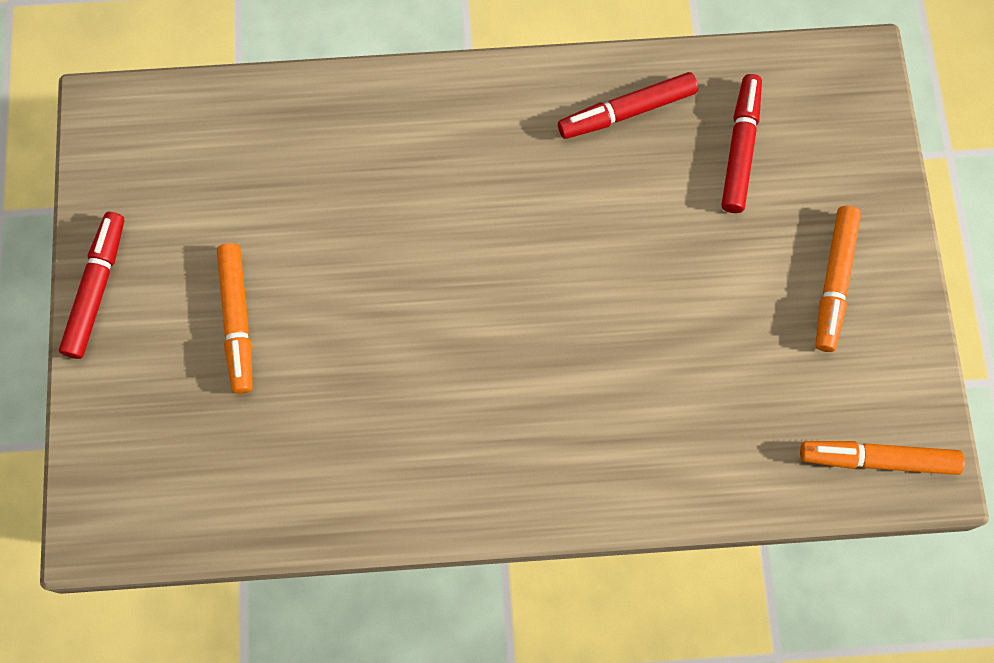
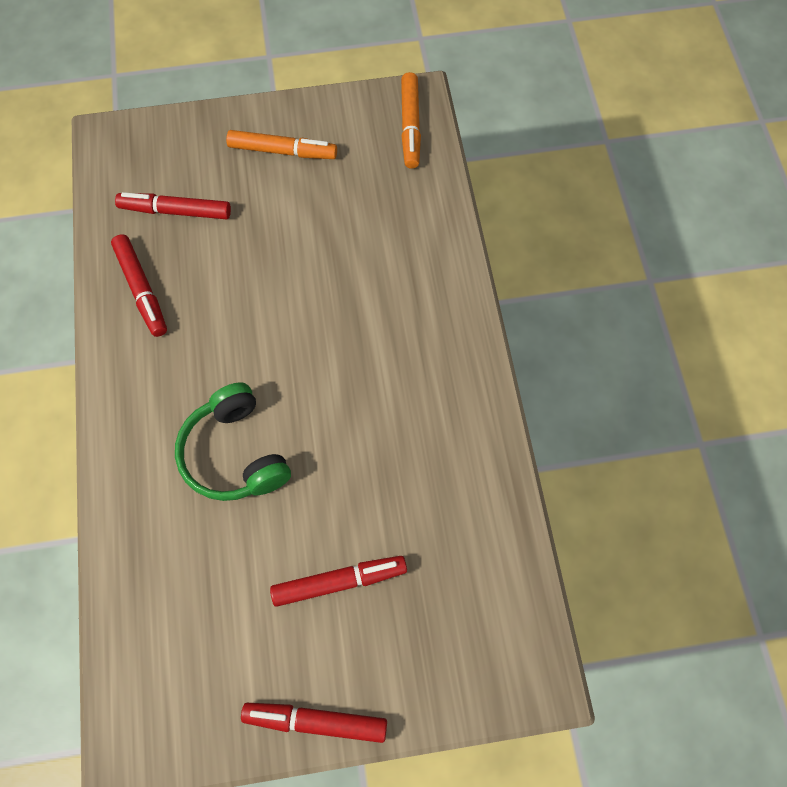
camera: 95 degrees left, 5 degrees down
orange marker [217,243,253,394] -> red marker [270,556,407,607]
none -> green headphones [175,382,291,501]

